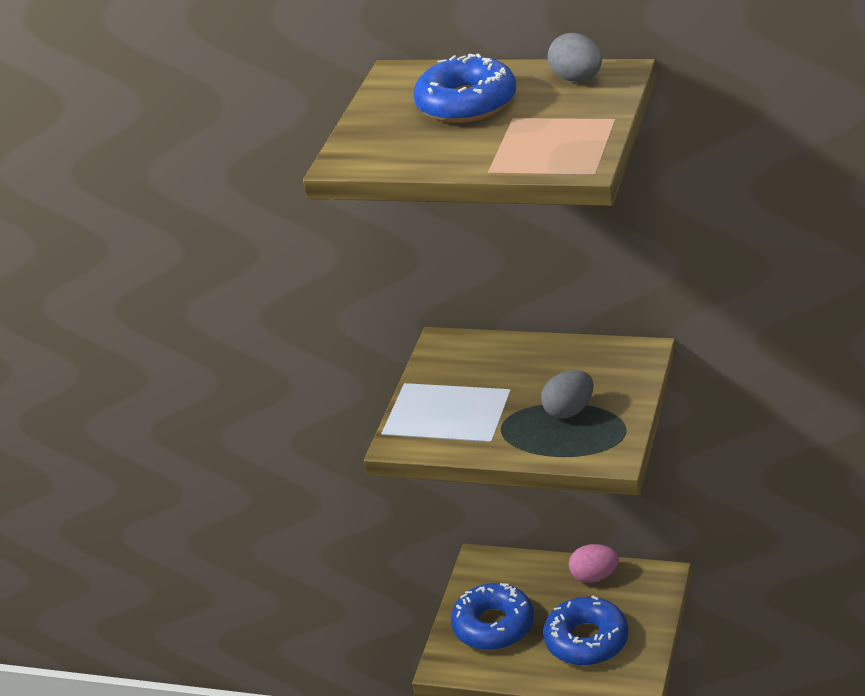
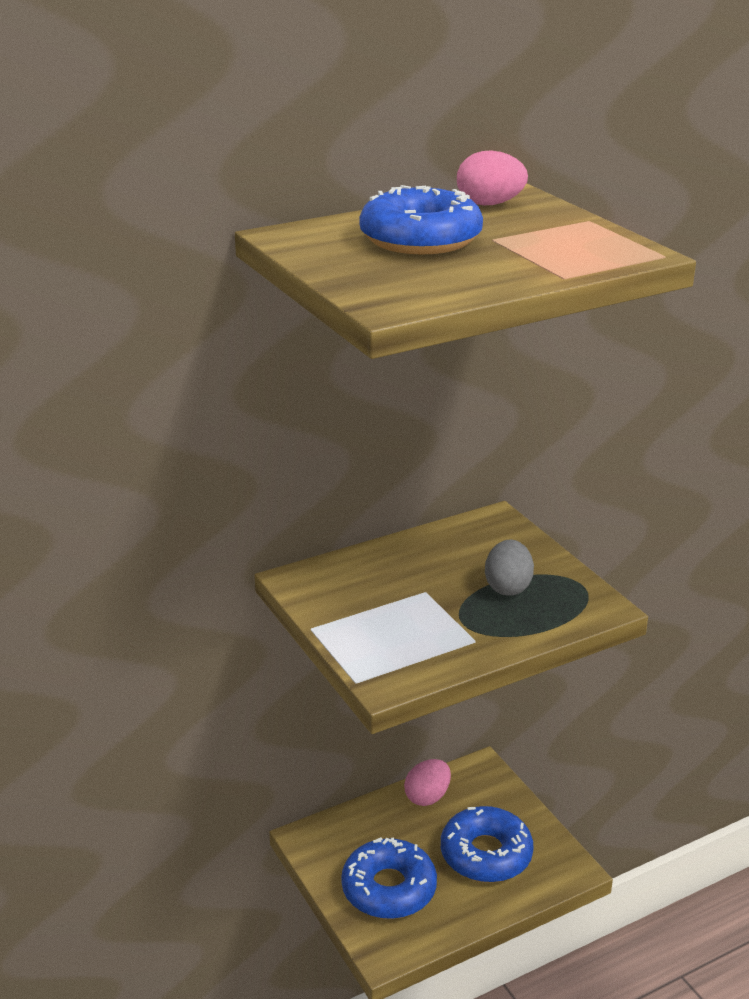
camera: 50 degrees left, 5 degrees down
grey egg [548,33,602,81] -> pink egg [457,150,528,205]

